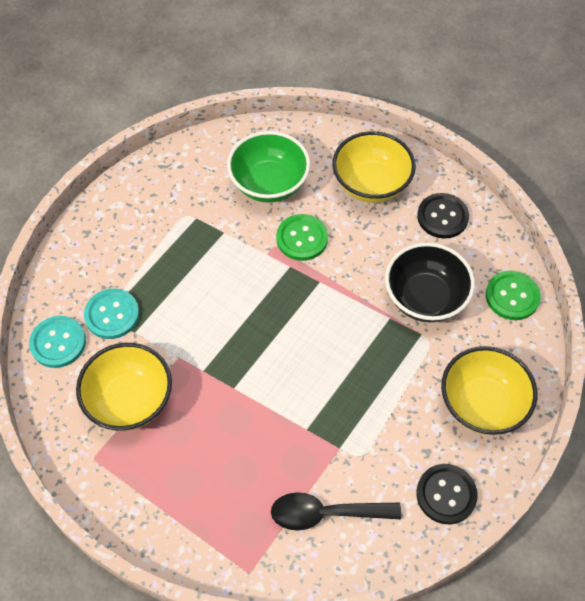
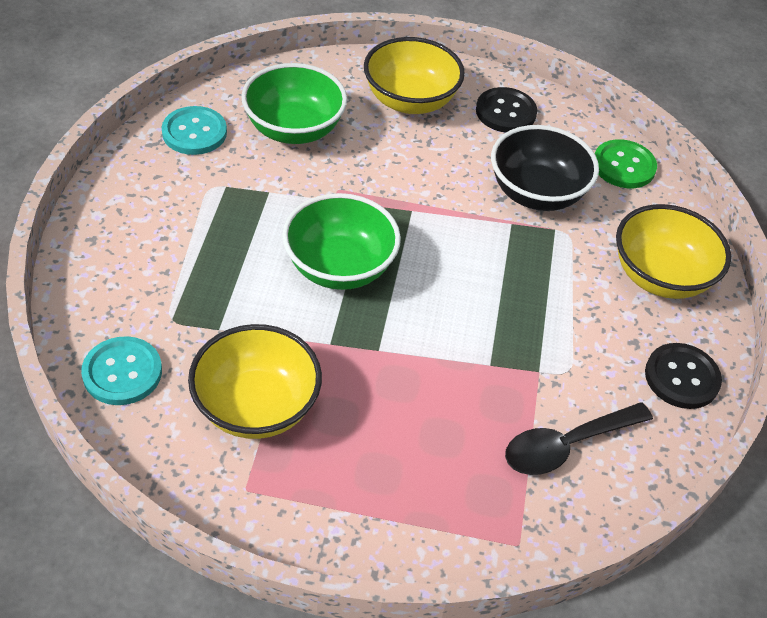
camera: 30 degrees left, 10 degrees down
turquoise button [84,289,139,339] -> turquoise button moved to [162,106,227,155]
green button [276,214,328,261] -> none
none -> green bowl [282,193,401,290]

